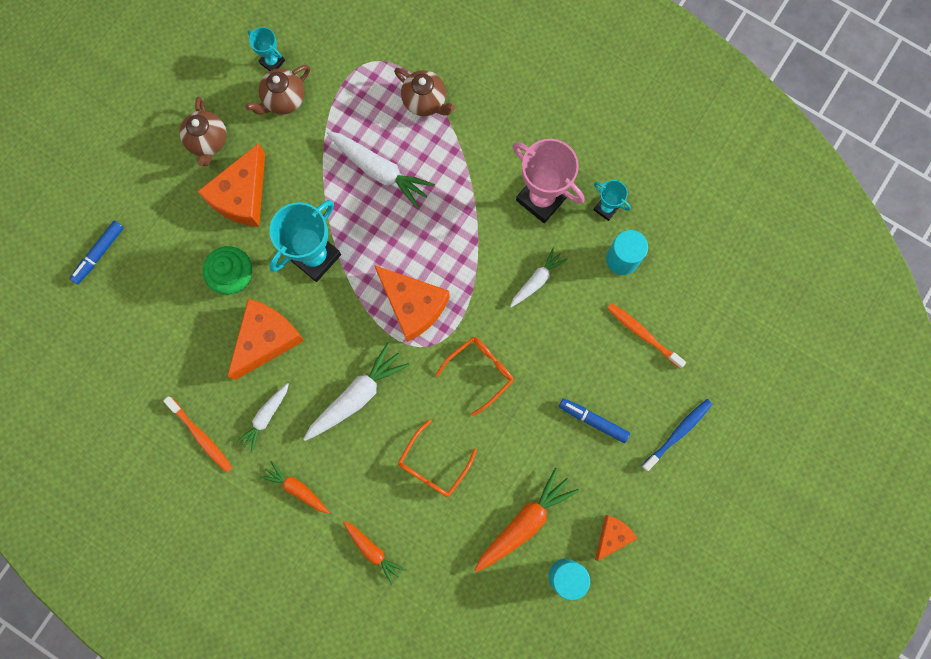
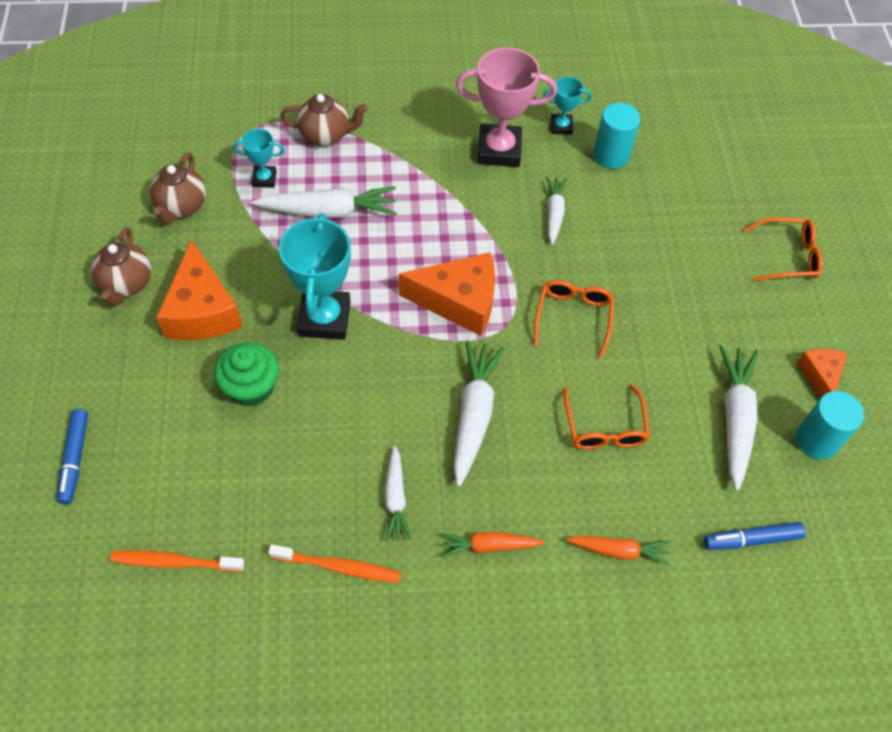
camera: 40 degrees left, 20 degrees down
brown teapot [180,97,227,166] -> brown teapot turned 45 degrees clockwise [91,227,151,306]
orange cheese [227,299,304,380] -> none
turquoise trophy [247,27,285,71] -> turquoise trophy moved to [233,129,285,188]
orange carrot [474,468,579,572] -> white carrot [719,345,759,490]
blue marker [559,398,630,443] -> blue marker moved to [704,522,806,550]
orange toothbrush [607,303,686,368] -> orange toothbrush moved to [110,550,245,572]
blue toothbrush [642,399,712,471] -> orange glasses [744,217,823,281]

